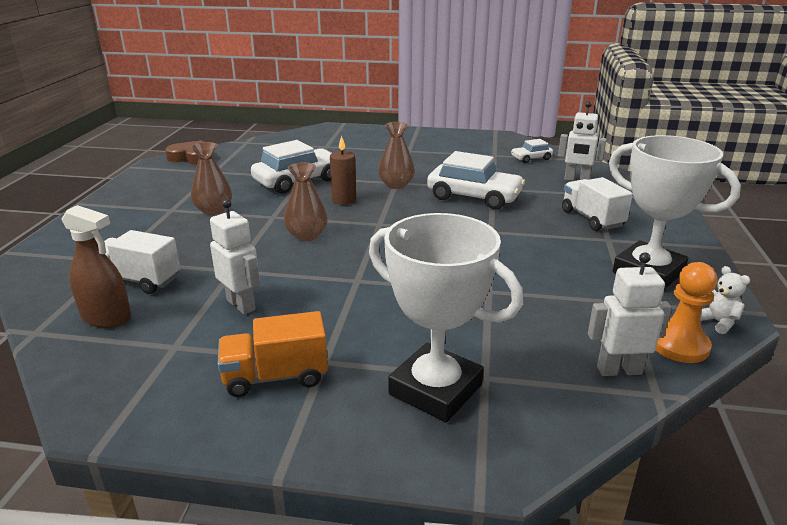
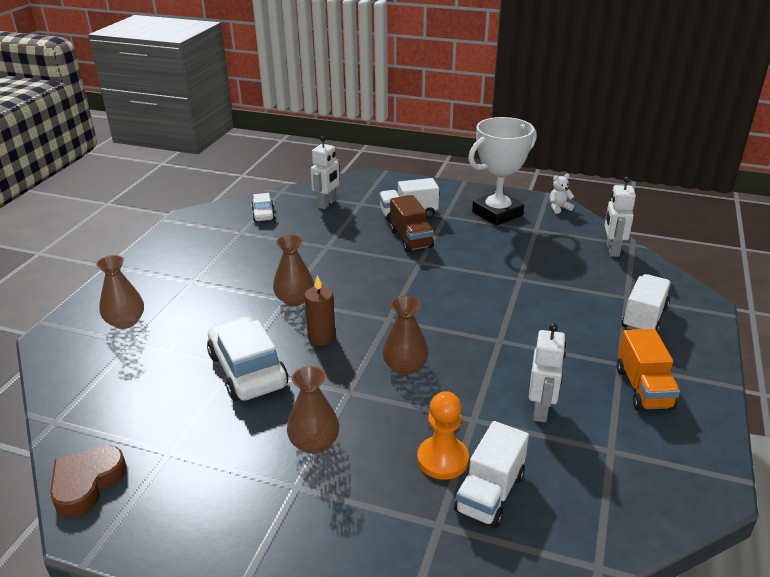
camera: 80 degrees left, 5 degrees up
brown spray bottle [61,205,131,328] -> none
white robot [210,199,260,315] -> white robot turned 135 degrees clockwise [529,323,566,422]
white trophy [369,213,523,422] -> white truck [621,274,671,332]
white car [427,151,525,209] -> none
orange pawn [656,262,717,363] -> orange pawn moved to [417,391,469,480]
none -> brown vase [96,255,144,329]
none -> brown truck [390,195,434,252]

